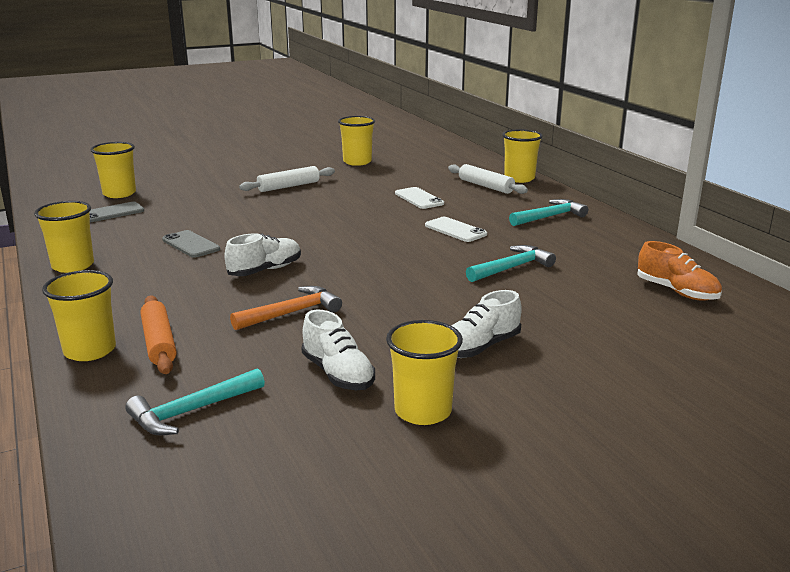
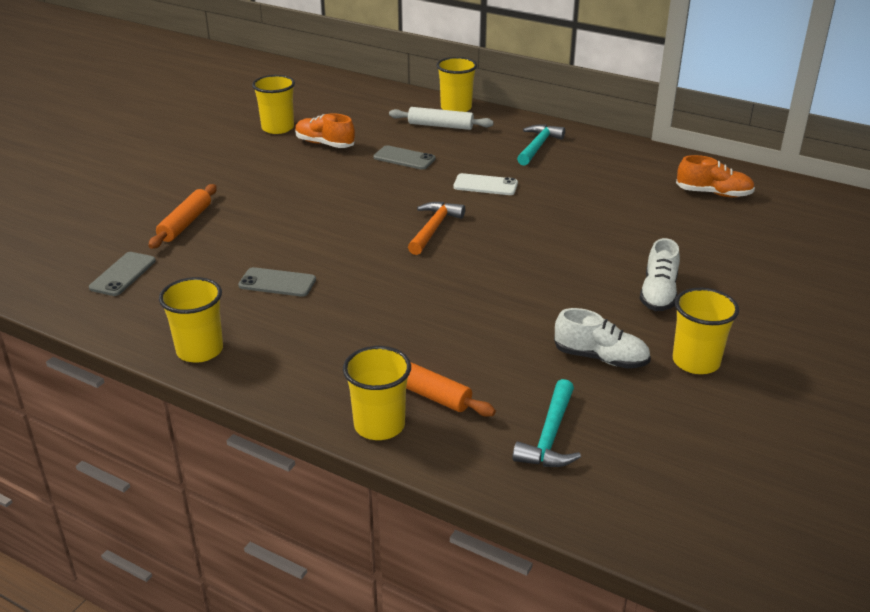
camera: 35 degrees left, 10 degrees up
yellow cup [90,142,136,198] -> none
white shoe [224,233,301,276] -> none
orange hammer [230,286,342,330] -> orange hammer moved to [408,202,465,255]
white rolling pin [239,166,335,192] -> none
white phone [395,187,444,209] -> grey phone [373,145,436,170]
turquoise hammer [466,245,556,282] -> none
none -> orange rolling pin [148,184,217,249]
none -> orange shoe [295,113,355,148]

